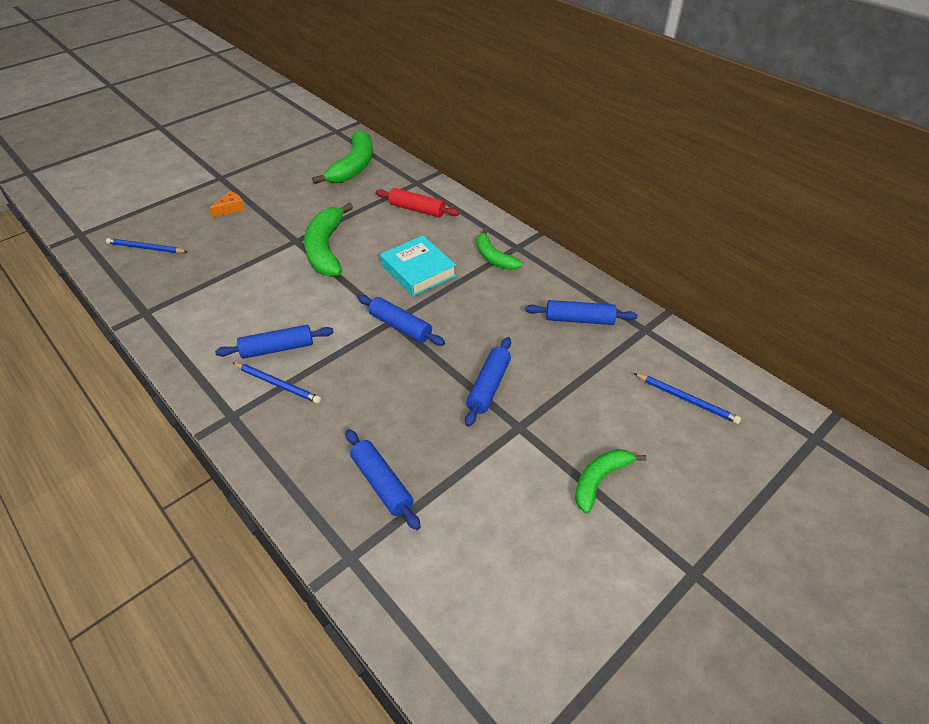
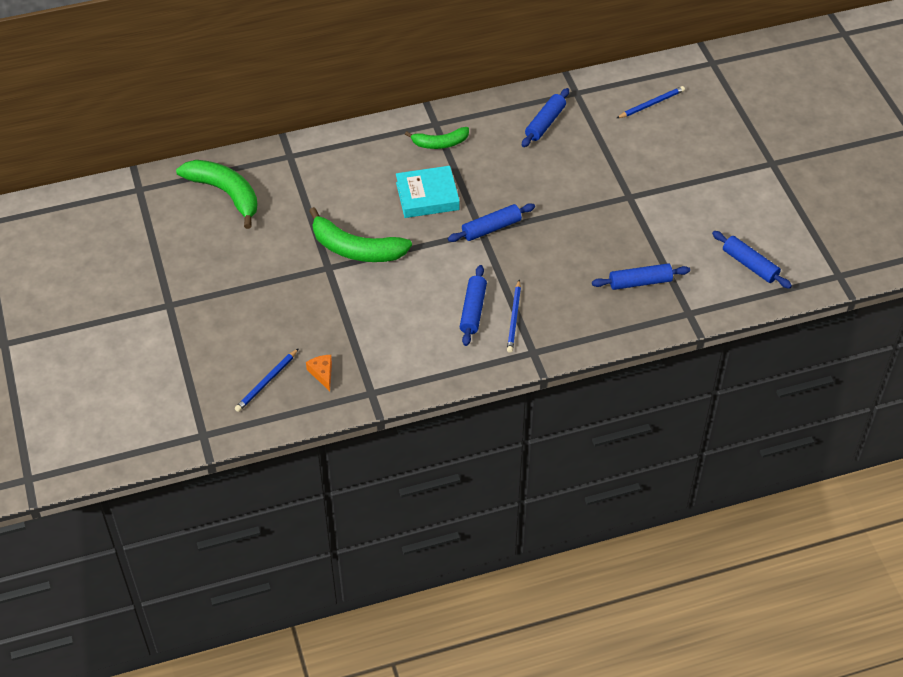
camera: 65 degrees left, 5 degrees up
orange cheese [210,191,245,217] -> orange cheese moved to [306,355,332,391]
blue pencil [233,363,321,403] -> blue pencil turned 135 degrees clockwise [507,280,521,353]
red rolling pin [376,188,459,217] -> none
blue rolling pin [465,337,511,427] -> blue rolling pin moved to [712,231,792,289]
green banana [575,449,646,514] -> none

